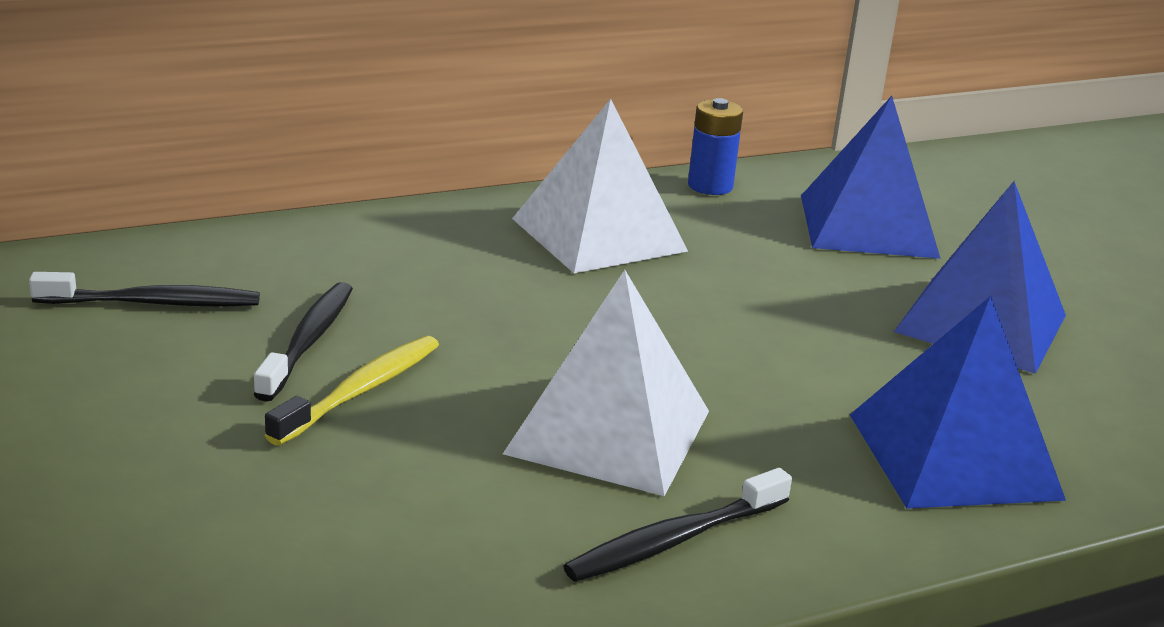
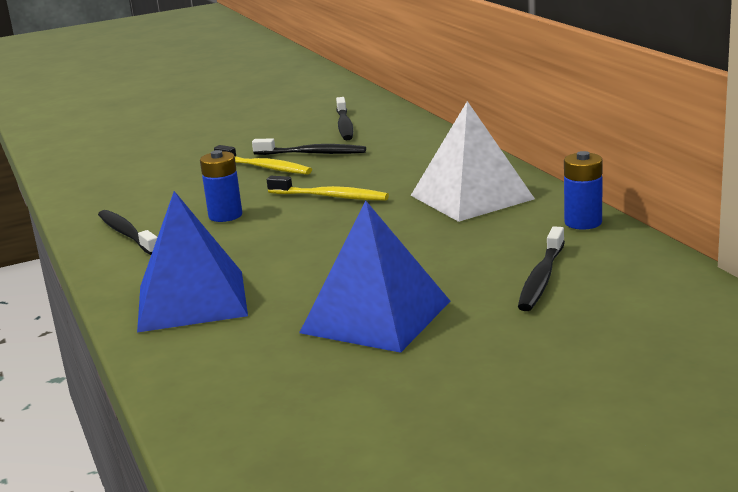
camera: 95 degrees right, 5 degrees down
white pyramid [503,270,709,496] -> blue battery [200,150,242,222]
blue pyramid [801,96,941,259] -> black toothbrush [518,226,565,311]
none -> yellow toothbrush [267,176,389,200]

